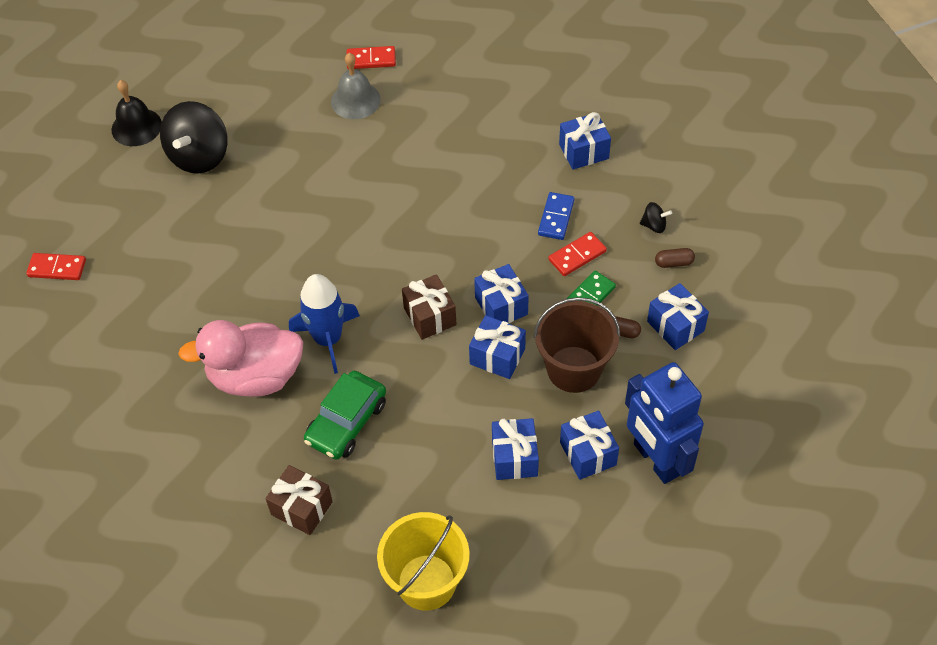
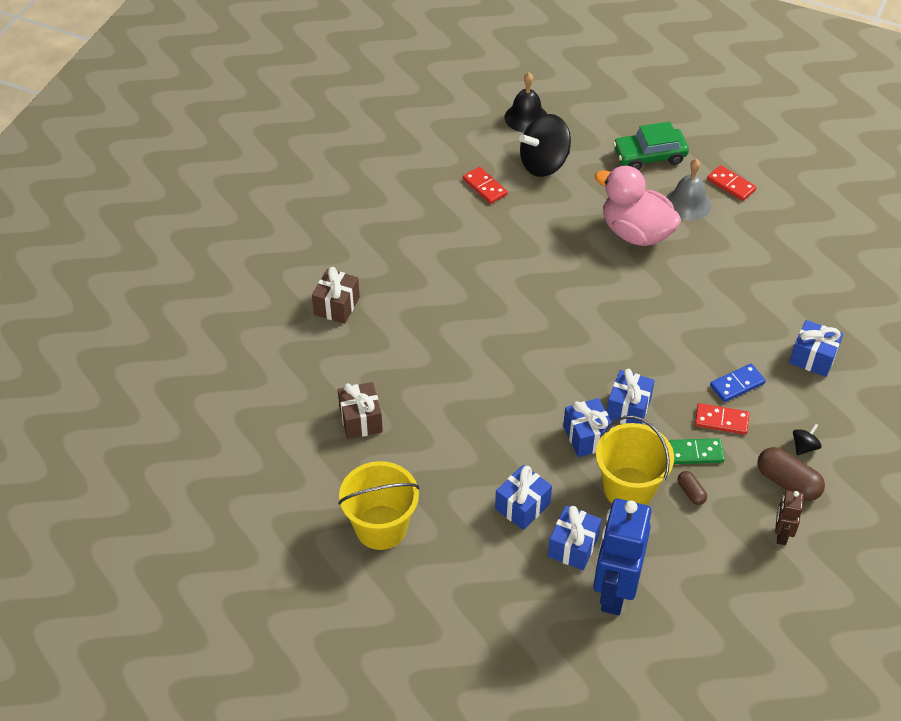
camera: 45 degrees right, 5 degrees down
red domino [26,253,86,280] -> red domino moved to [463,167,508,204]
pink duck [178,320,304,397] -> pink duck moved to [595,166,681,246]
blue rocket [289,274,360,374] -> none
green car [304,371,386,460] -> green car moved to [613,121,689,170]
brown gift [402,274,457,340] -> brown gift moved to [312,267,360,324]
brown bucket [534,297,620,393] -> yellow bucket [596,416,674,505]
black spinning top [640,202,672,233] -> black spinning top turned 105 degrees counterclockwise [793,424,822,455]
blue gift [647,283,709,350] -> none
brown capsule [655,248,695,268] -> brown capsule [757,447,825,501], size x1.83
none -> brown robot [775,490,804,545]

